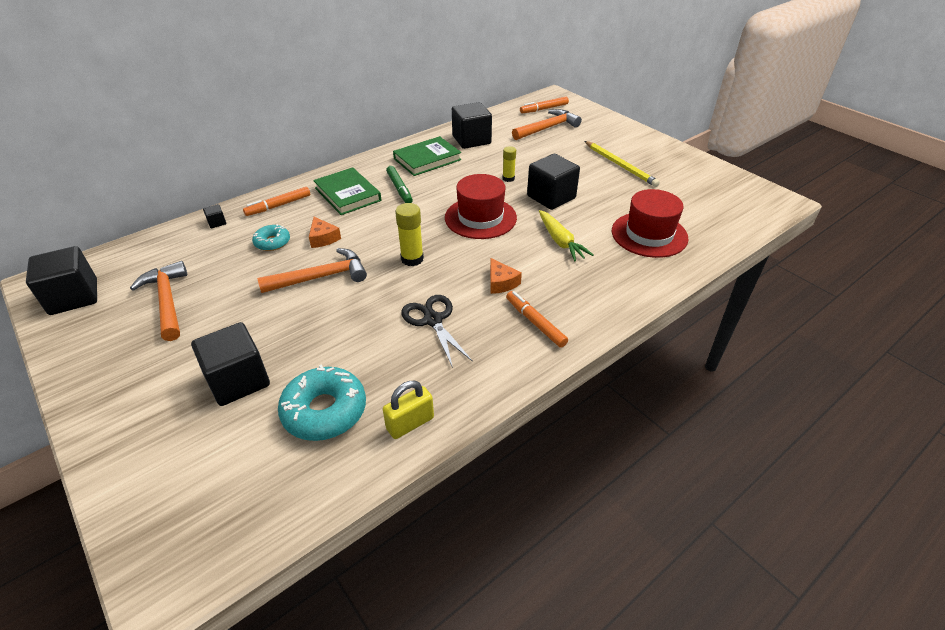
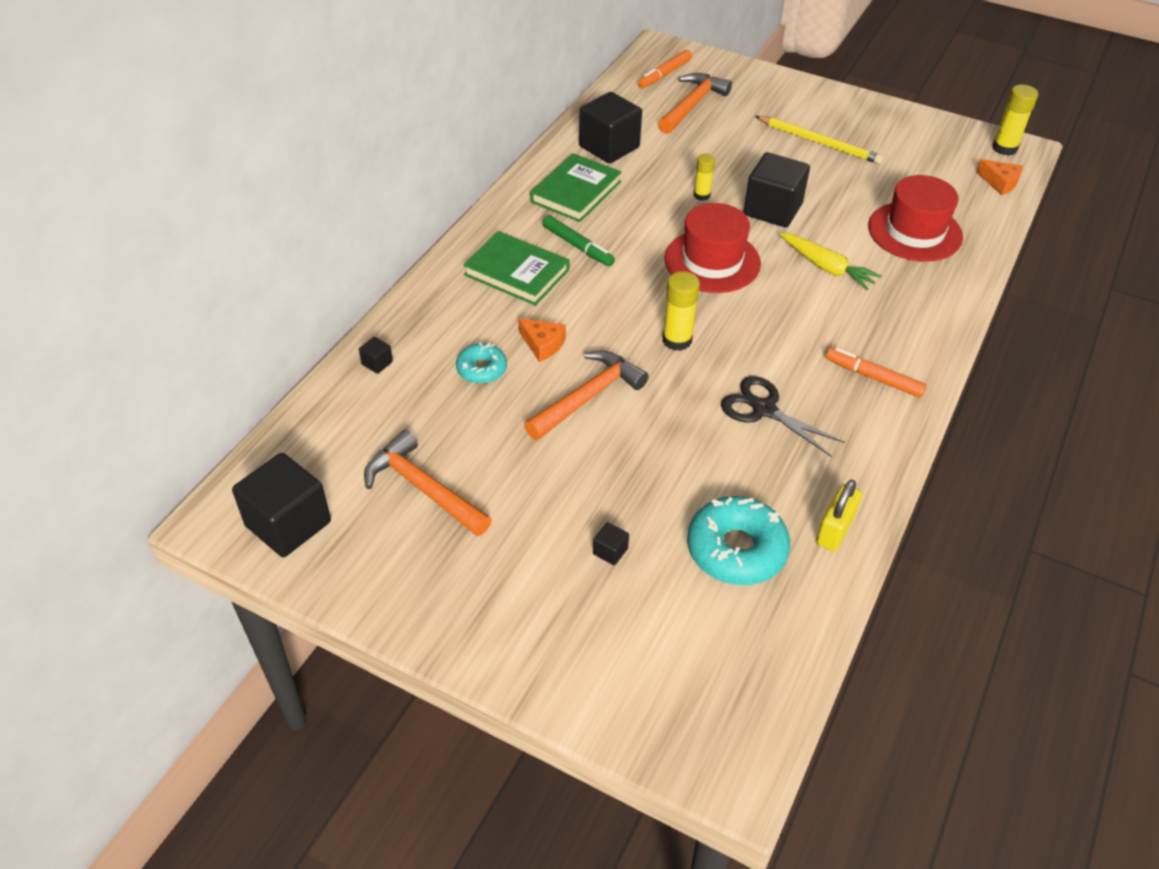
camera: 25 degrees left, 5 degrees up
black cube [191,322,270,406] -> black cube [593,522,629,565], size x0.41
orange marker [243,187,310,216] -> none
orange cheese [490,258,522,294] -> orange cheese moved to [976,159,1023,195]
none -> yellow glue stick [992,84,1038,156]

